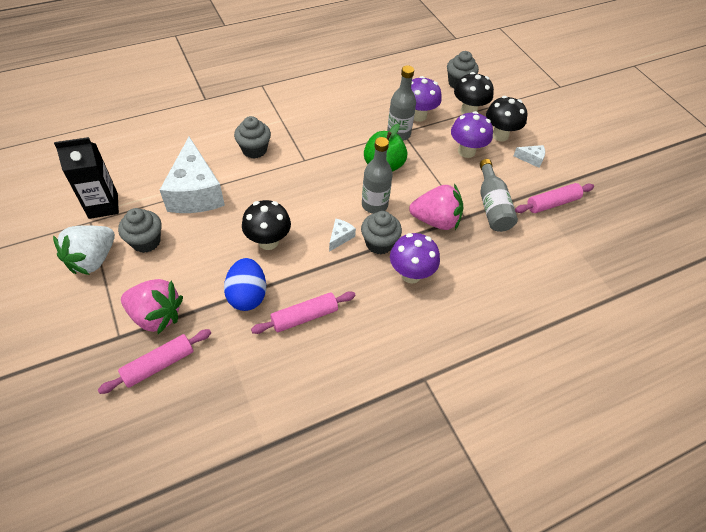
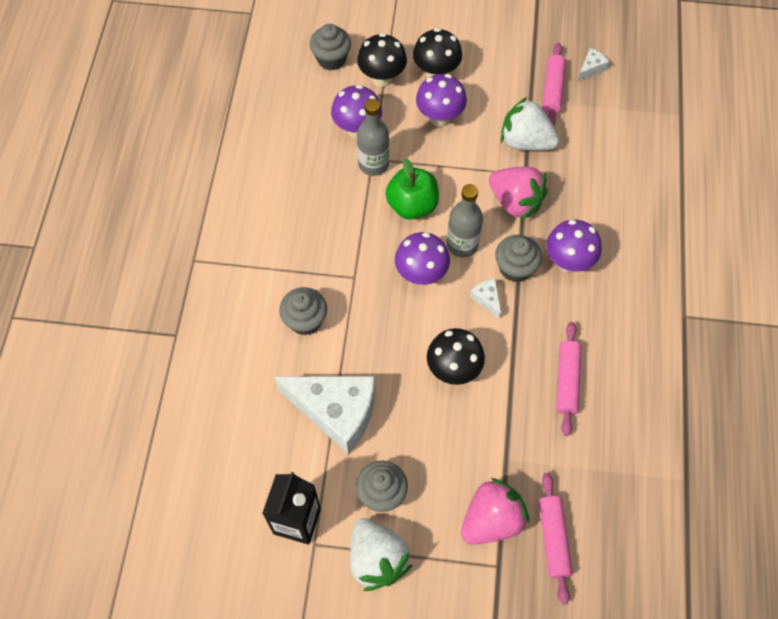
camera: 55 degrees left, 10 degrees up
blue egg [224,258,266,311] -> none
pink strawberry [409,184,463,230] -> pink strawberry turned 90 degrees clockwise [489,167,548,220]
grey bottle [480,159,518,232] -> white strawberry [501,97,559,151]
white cheese [513,145,545,168] -> white cheese moved to [578,48,609,81]
none -> purple mushroom [395,232,450,285]

